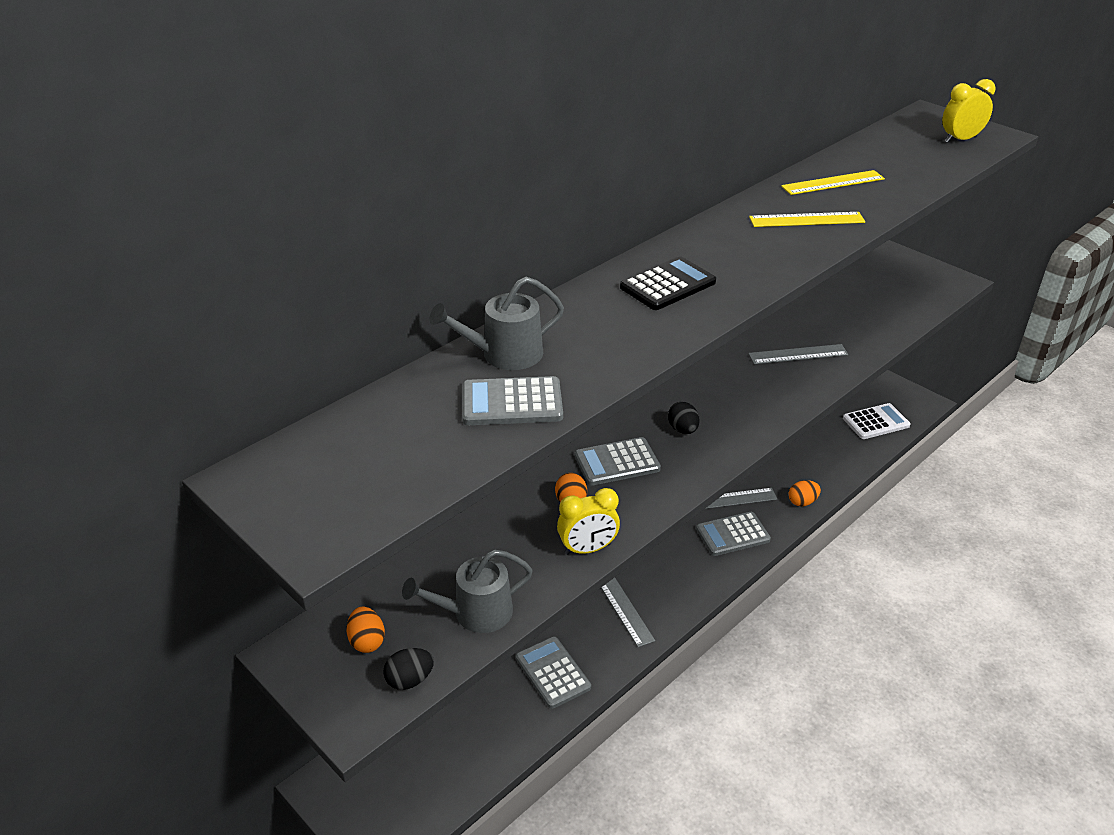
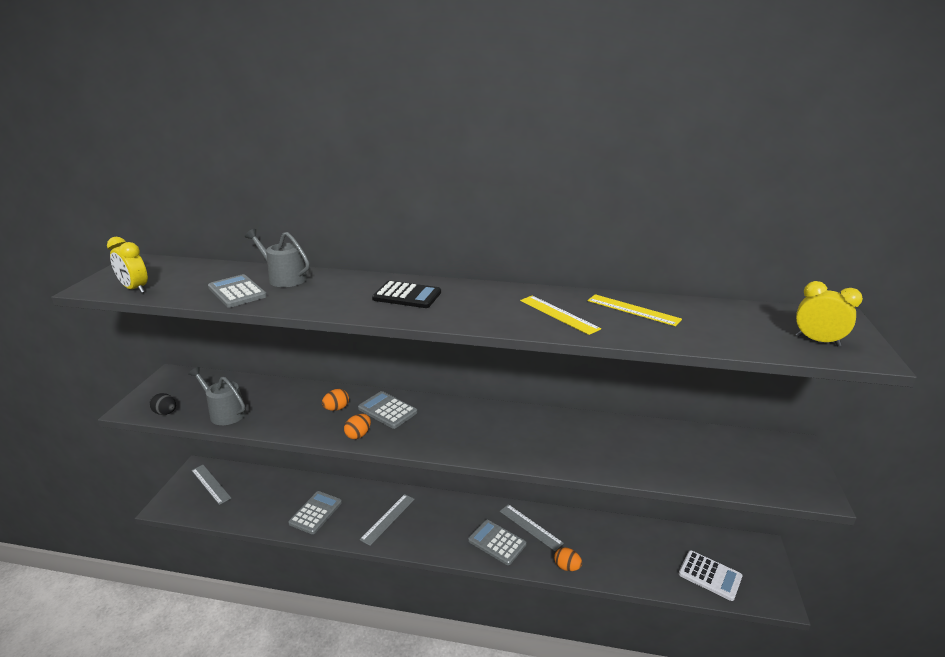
camera: 55 degrees right, 10 degrees down
orange egg [347,607,385,653] -> orange egg moved to [344,414,371,439]
yellow clock [557,488,620,555] -> yellow clock moved to [107,237,148,293]
black egg [668,402,700,434] -> none
grey ruler [748,344,848,364] -> grey ruler moved to [191,465,231,505]

